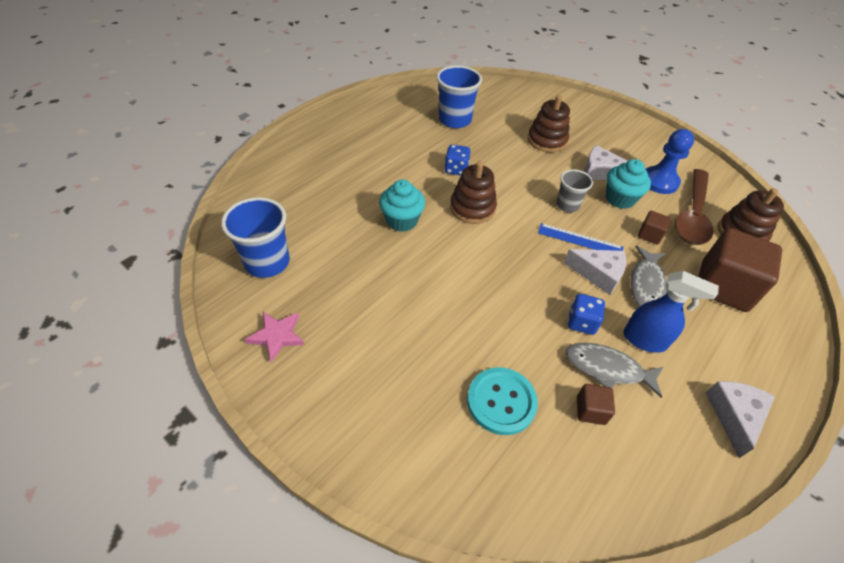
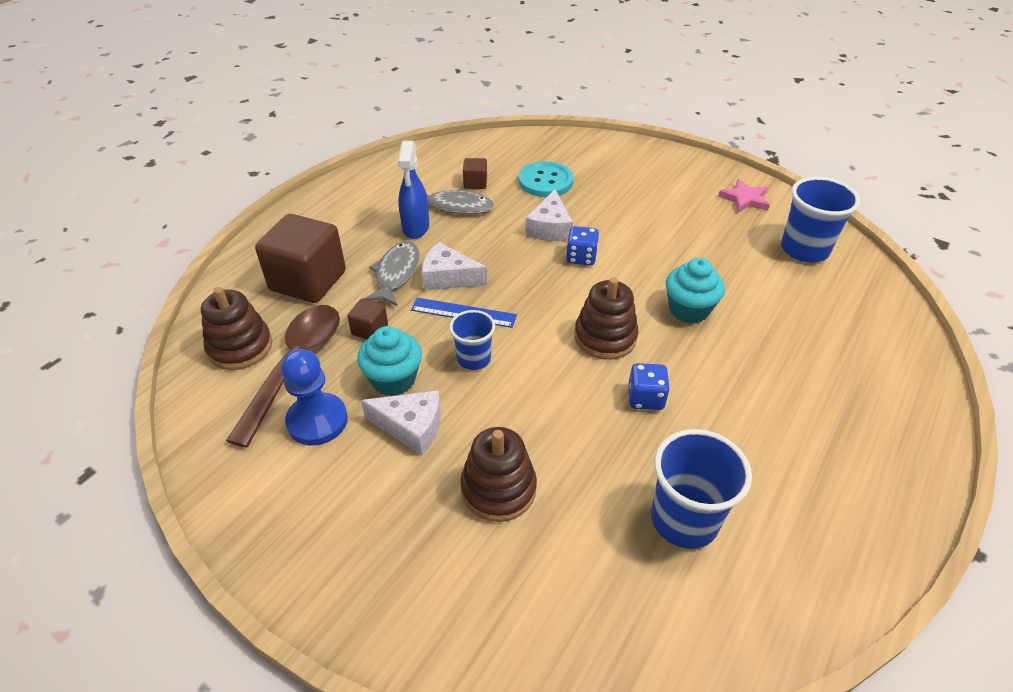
camera: 175 degrees right, 5 degrees down
grey cup [556,169,593,212] -> blue cup [449,310,495,370]
blue dice [568,294,605,335] -> blue dice moved to [566,226,599,266]
blue spray bottle [623,271,719,353] -> blue spray bottle turned 105 degrees counterclockwise [398,141,429,239]
white cheese [706,381,775,458] -> white cheese moved to [525,189,573,241]

